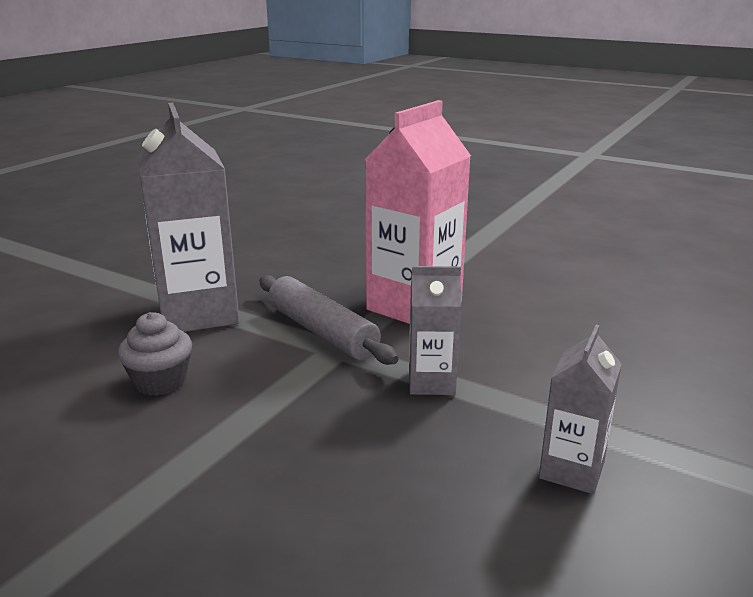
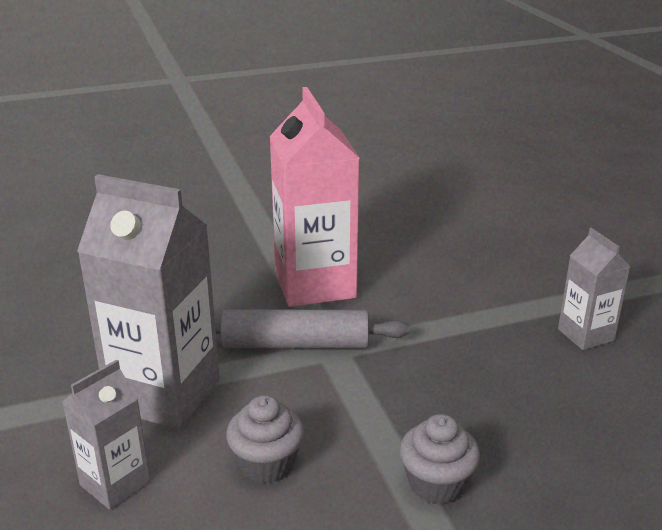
camera: 50 degrees left, 5 degrees up
grey carton [409,266,461,395] -> grey carton moved to [62,359,150,510]
none -> grey cupcake [400,414,480,504]

